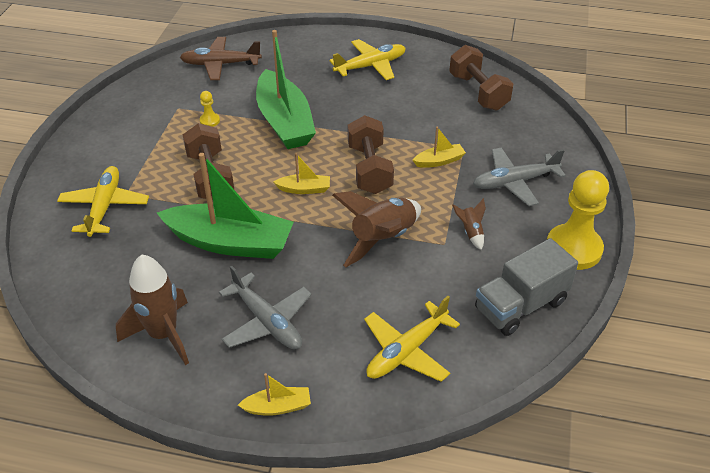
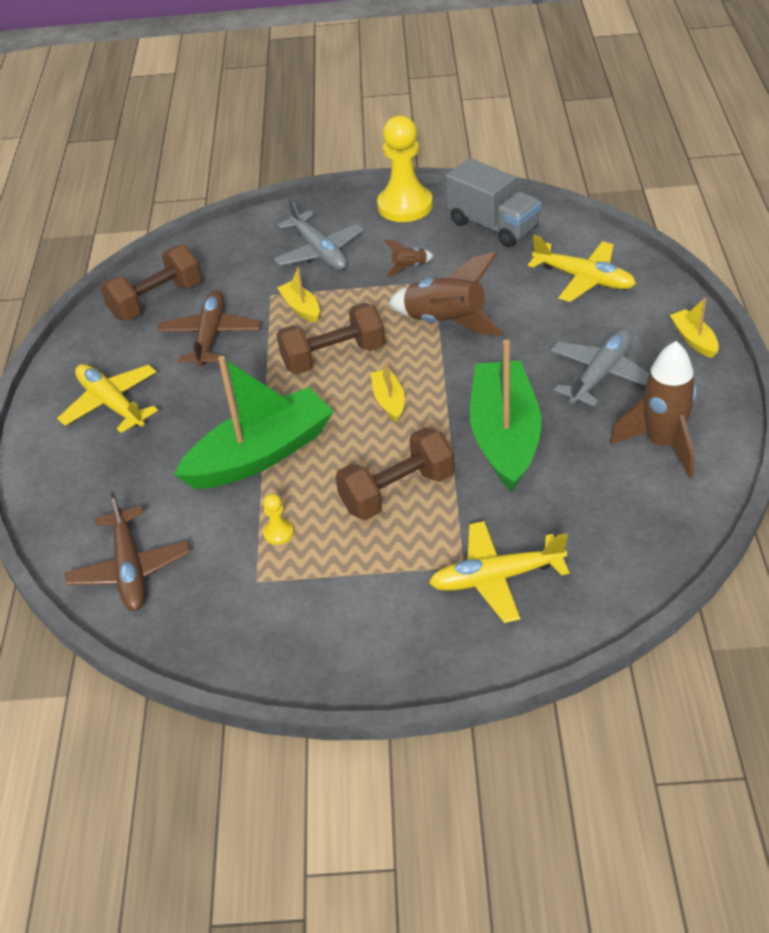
camera: 100 degrees left, 0 degrees up
none -> brown plane [157,290,261,367]

